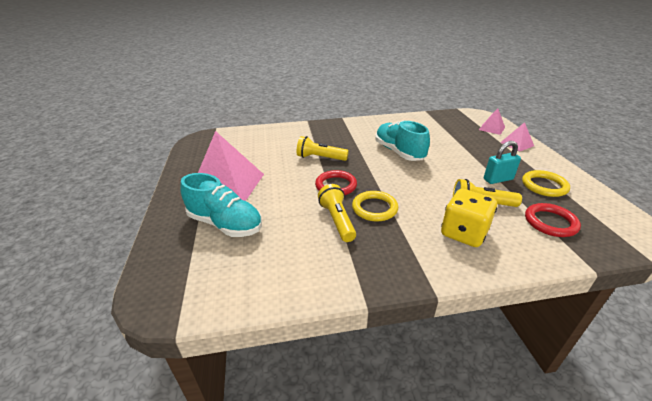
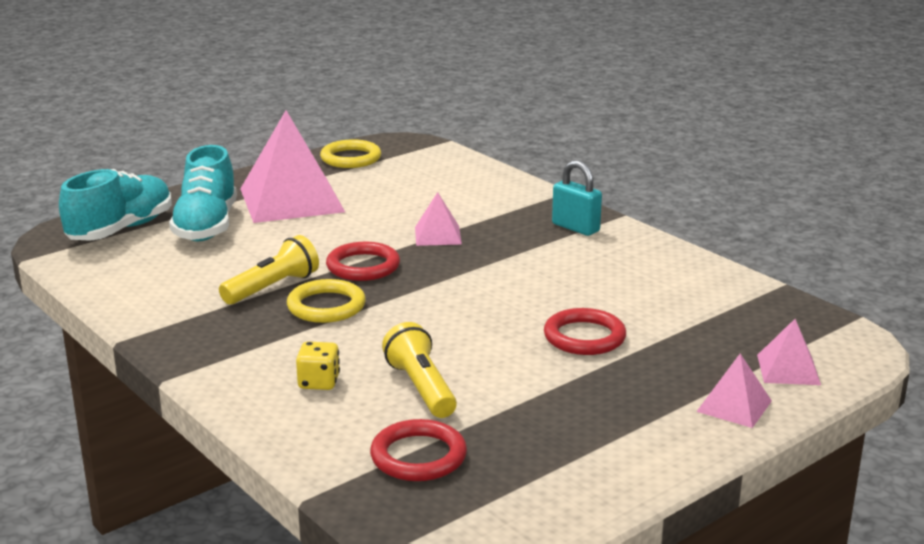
camera: 60 degrees right, 10 degrees down
yellow flashlight [297,136,349,161] -> pink pyramid [415,192,462,246]
turquoise shoe [375,120,430,161] -> turquoise shoe moved to [59,169,172,241]
yellow dice [441,189,497,247] -> yellow dice [296,342,340,390], size x0.55
turquoise padlock [484,141,521,184] -> turquoise padlock moved to [552,160,602,236]
yellow ring [522,170,570,197] -> yellow ring moved to [320,140,381,168]
none -> red ring [544,308,626,355]

